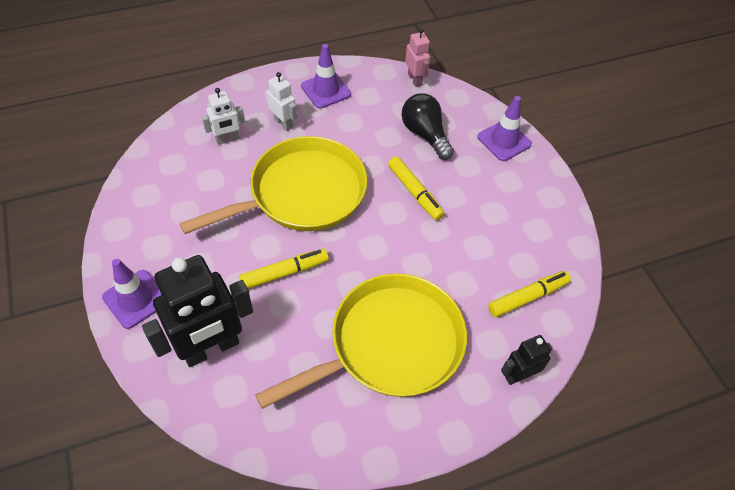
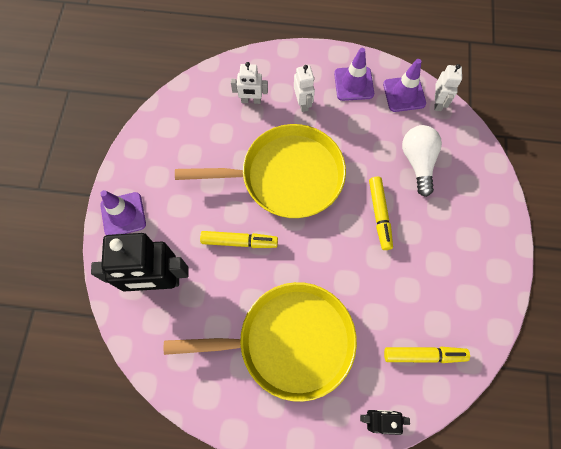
camera: 30 degrees right, 15 degrees up
black light bulb [401,93,454,160] -> white light bulb [402,125,442,197]
pink robot [405,28,430,87] -> white robot [435,64,462,111]
purple traffic cone [477,96,532,161] -> purple traffic cone moved to [383,59,426,112]

